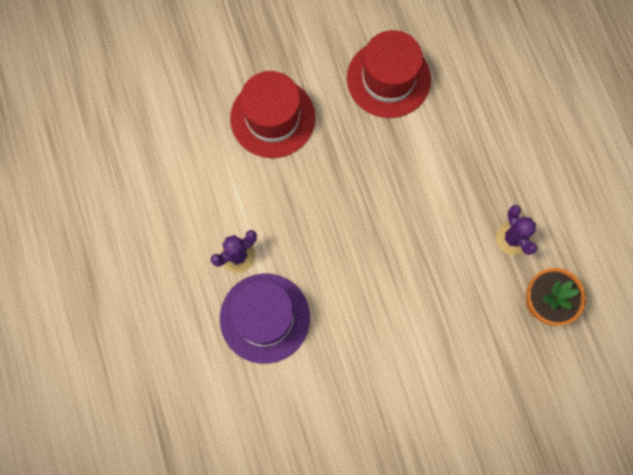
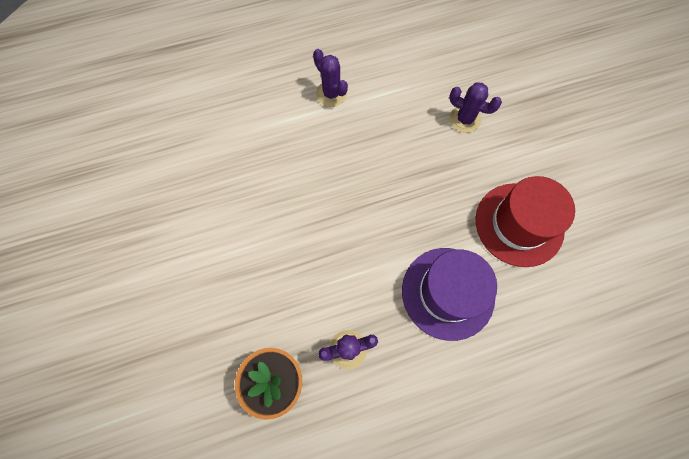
camera: 90 degrees right, 5 degrees down
purple hat [220,274,310,364] -> purple hat moved to [402,248,497,341]
red hat [230,71,316,158] -> purple cactus [449,82,502,133]

